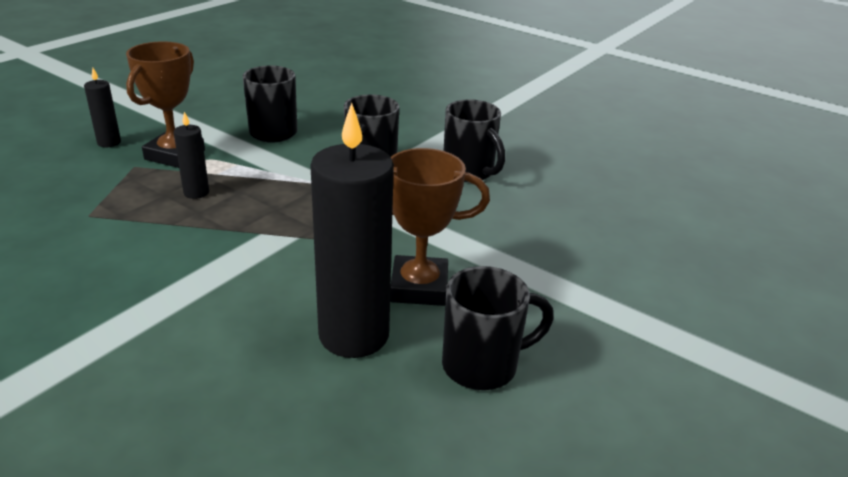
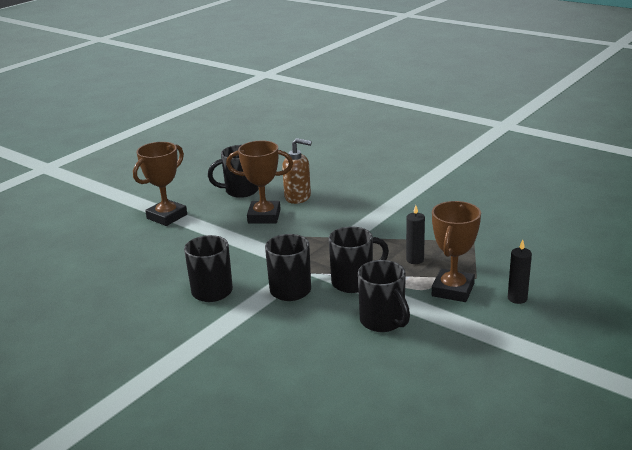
camera: 175 degrees left, 5 degrees down
black candle [310,103,394,358] -> brown soap dispenser [282,138,312,204]
none -> brown trophy [133,142,187,226]
none -> black mug [329,226,389,293]

